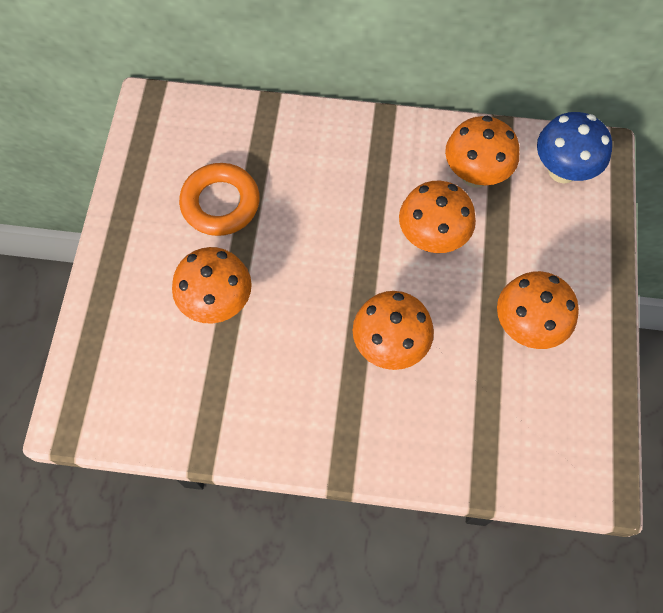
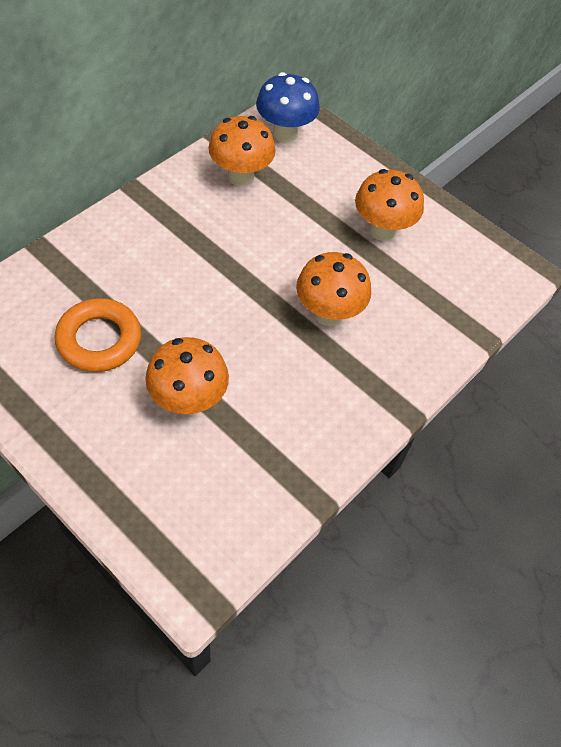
camera: 60 degrees left, 10 degrees down
orange mushroom [399,181,476,253] -> none

